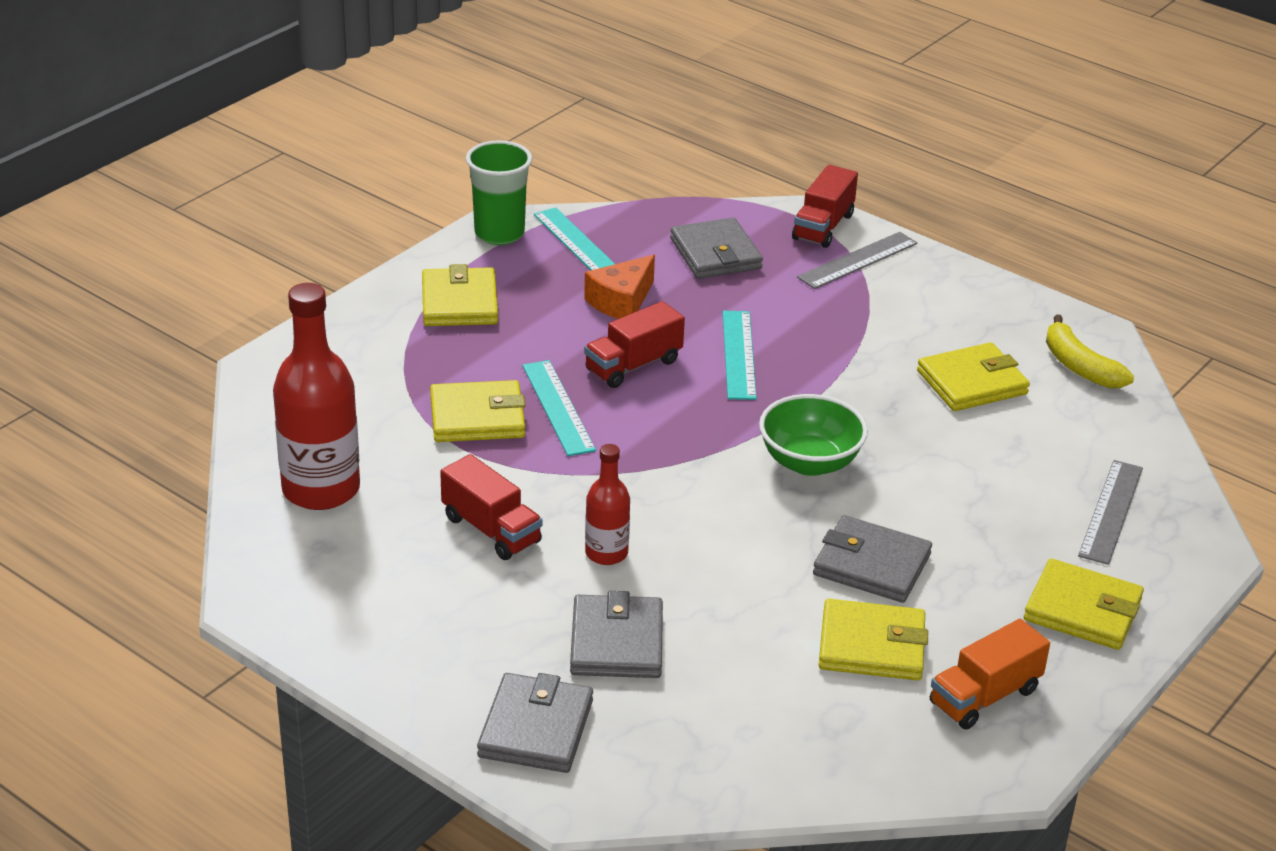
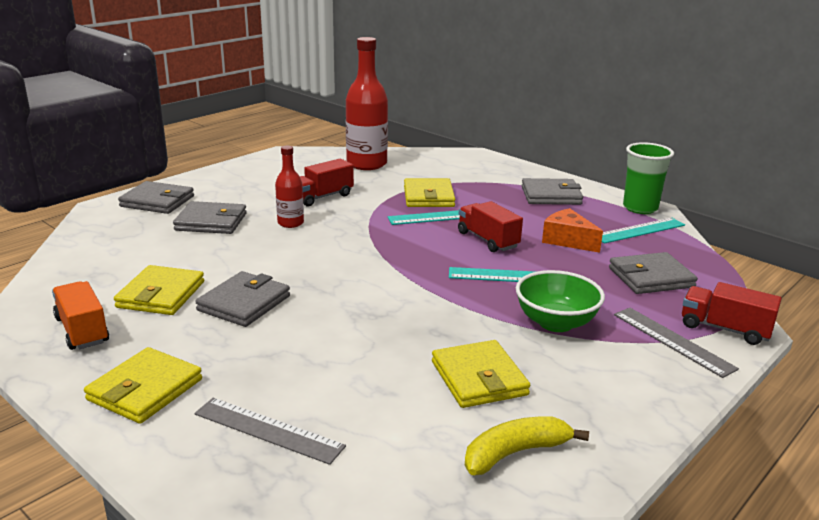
camera: 95 degrees right, 10 degrees down
yellow wallet [422,264,498,326] -> grey wallet [522,178,583,205]
green bowl [759,394,868,476] -> green bowl moved to [516,270,605,332]

